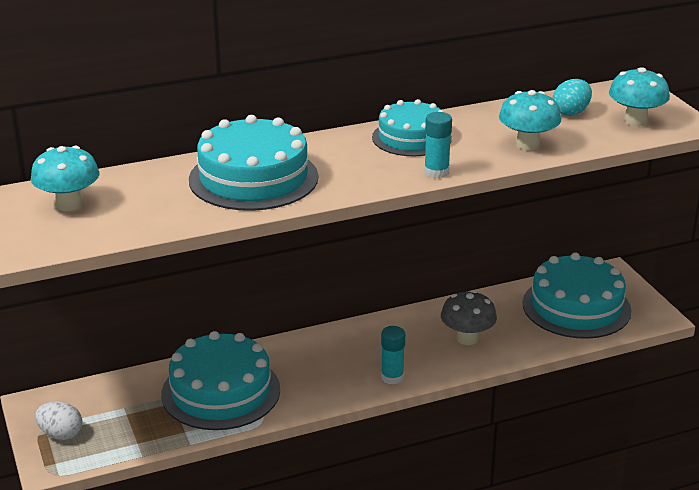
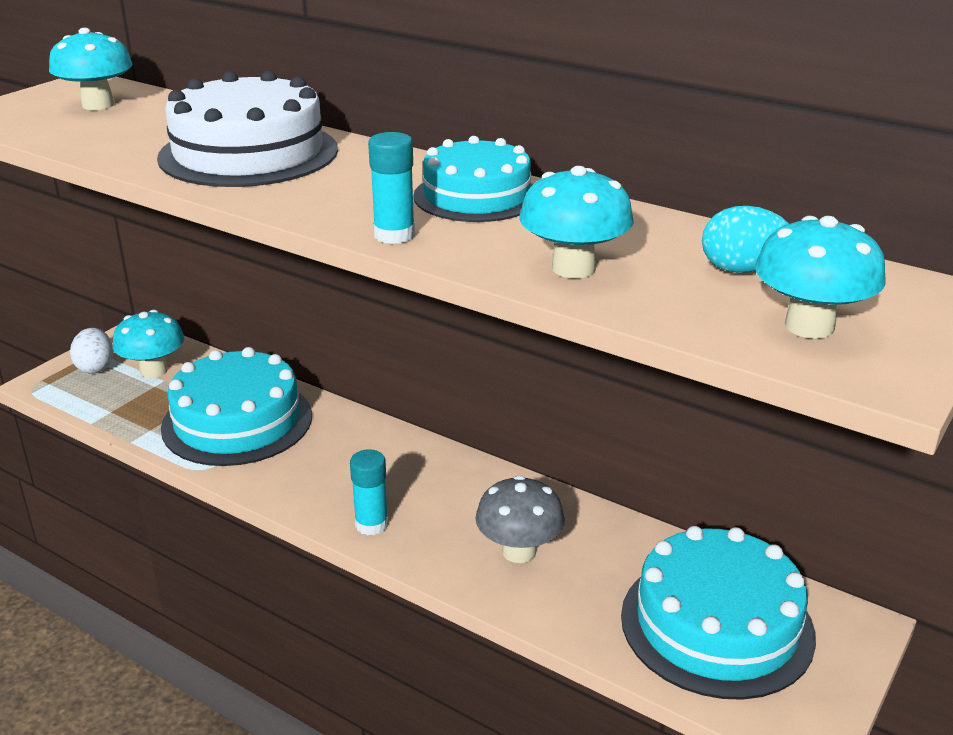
camera: 55 degrees right, 0 degrees up
turquoise cake [189,115,318,211] -> white cake [157,70,338,187]
none -> turquoise mushroom [113,310,184,378]

